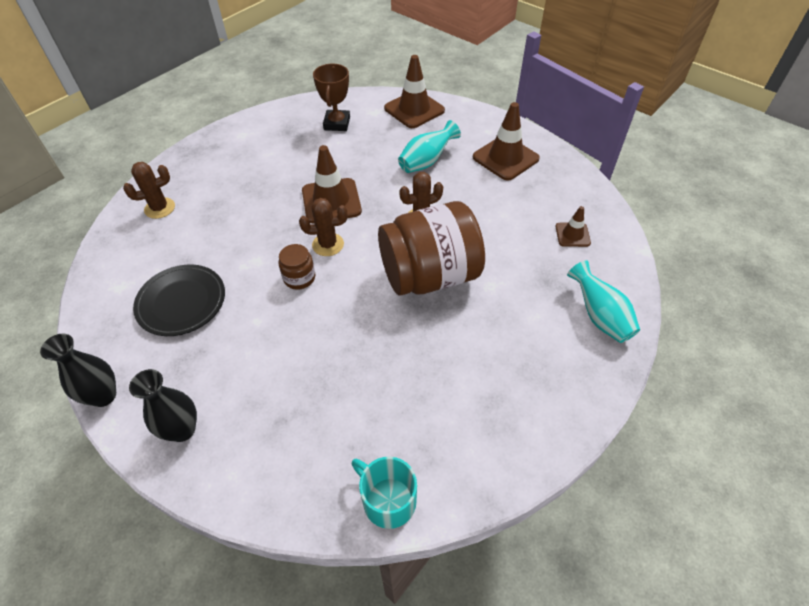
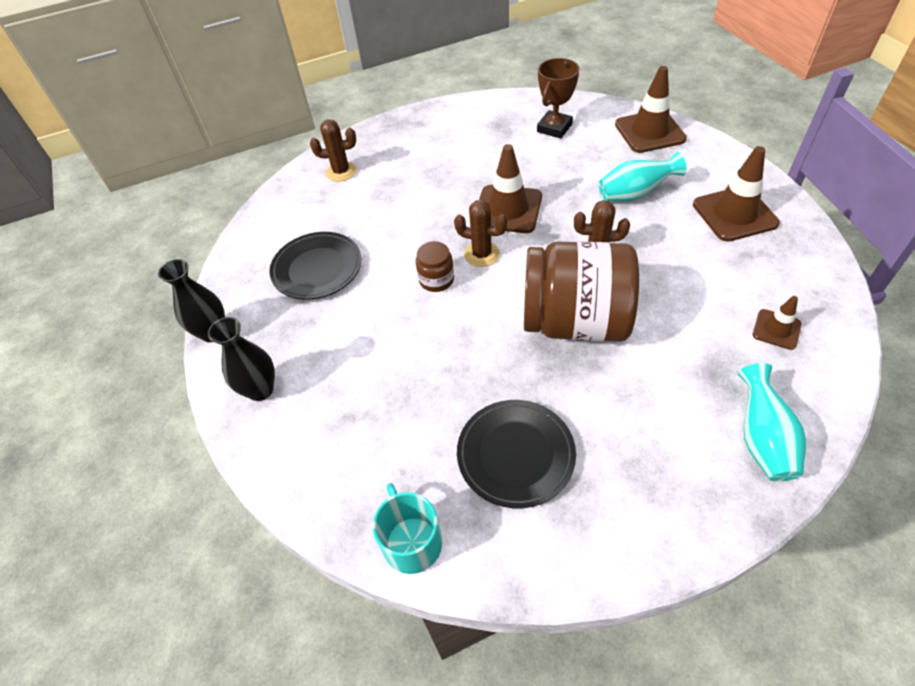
camera: 30 degrees right, 0 degrees up
none -> black plate [457,400,576,508]

